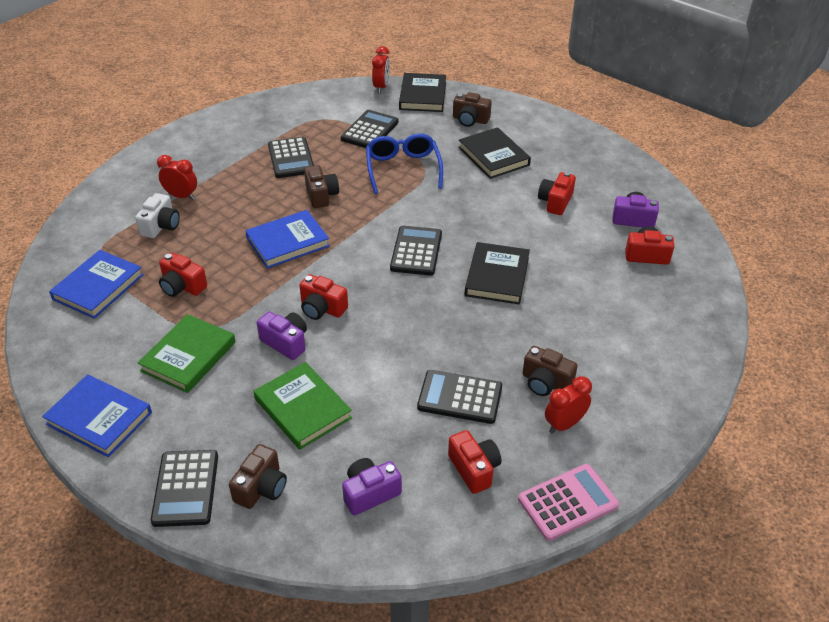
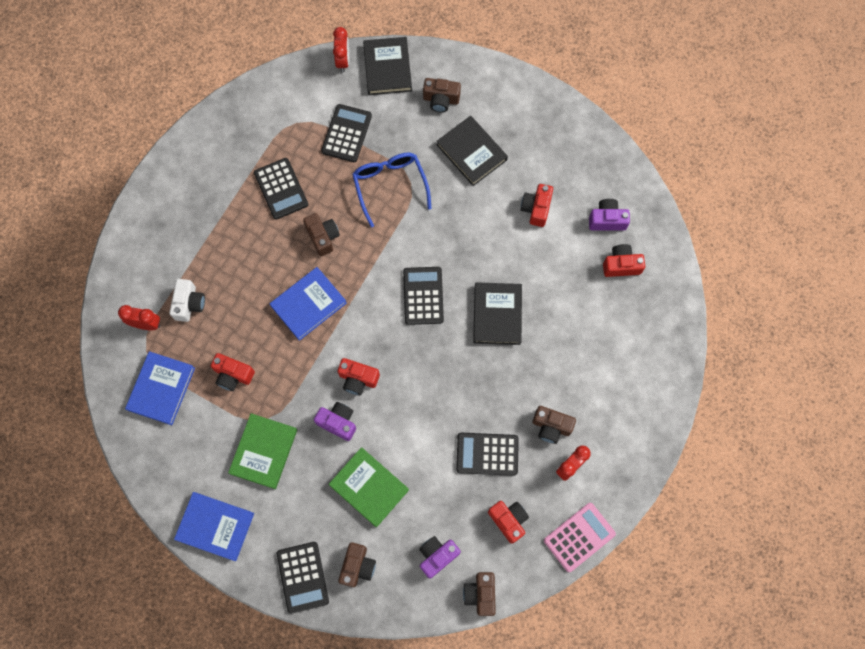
camera: 10 degrees left, 30 degrees up
red clock [157,155,197,200] -> red clock moved to [118,305,160,330]
none -> brown camera [463,572,496,616]

